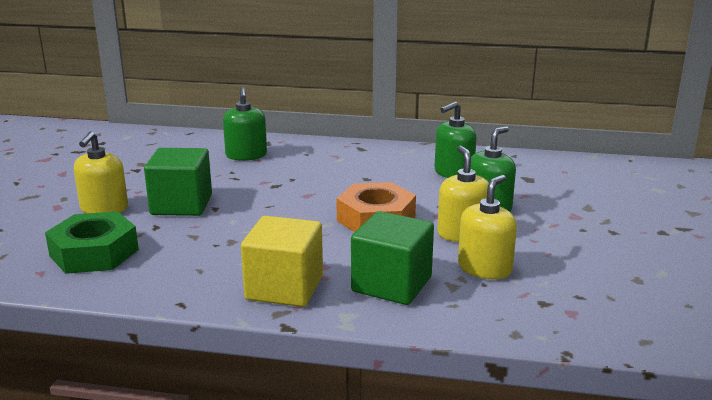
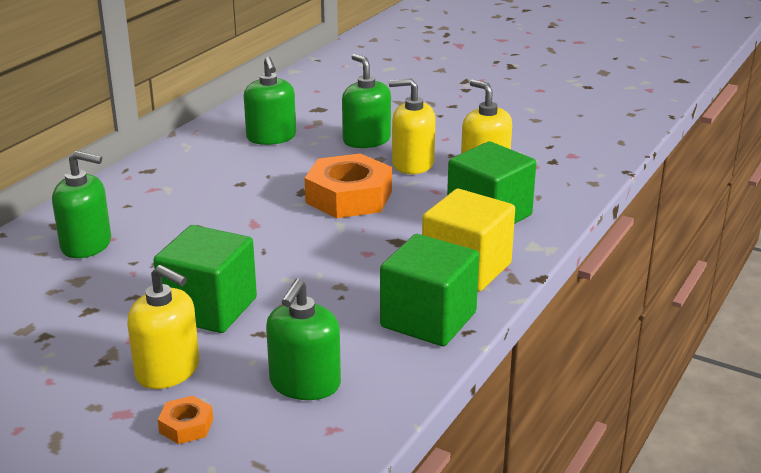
camera: 70 degrees left, 5 degrees up
green nut [45,211,139,274] -> green soap dispenser [266,279,341,400]
none -> orange nut [158,396,213,444]
none -> green cube [380,234,479,346]

